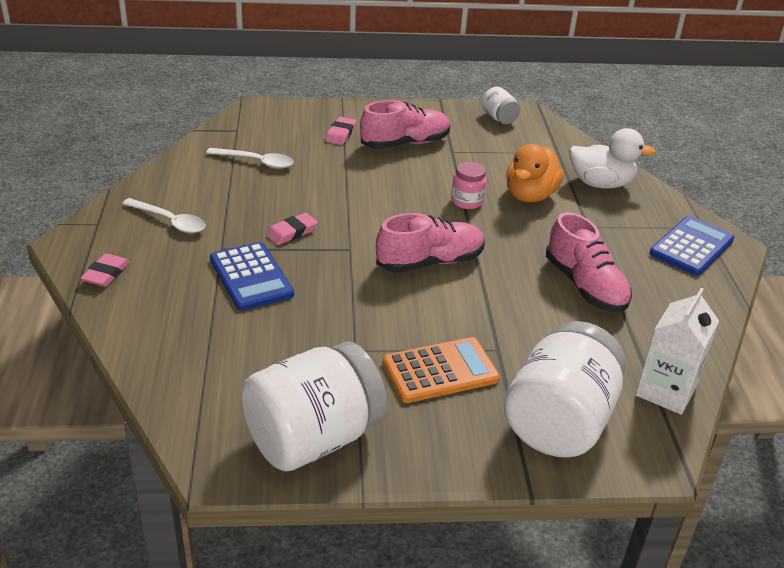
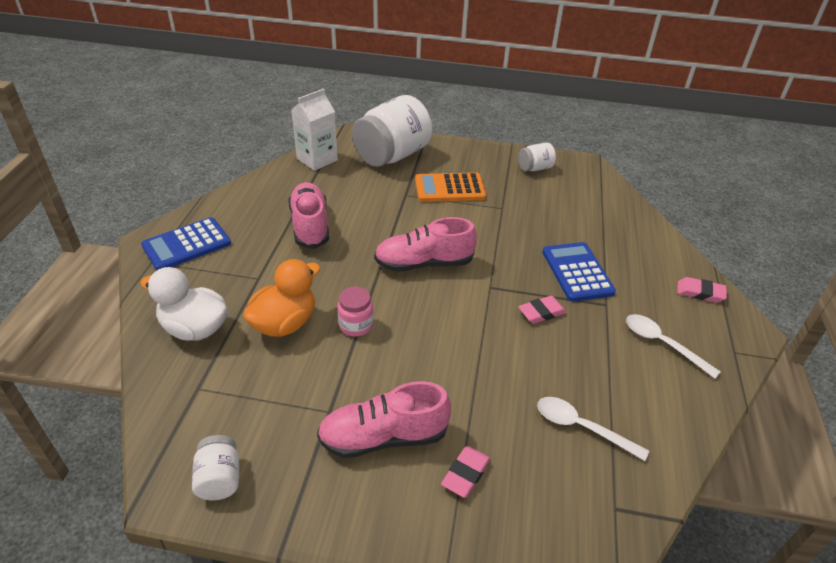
camera: 165 degrees left, 5 degrees up
pink eraser [80,253,130,287] -> pink eraser turned 75 degrees clockwise [677,277,727,303]
white jar [241,341,387,472] -> white jar [518,143,556,171], size x0.46

